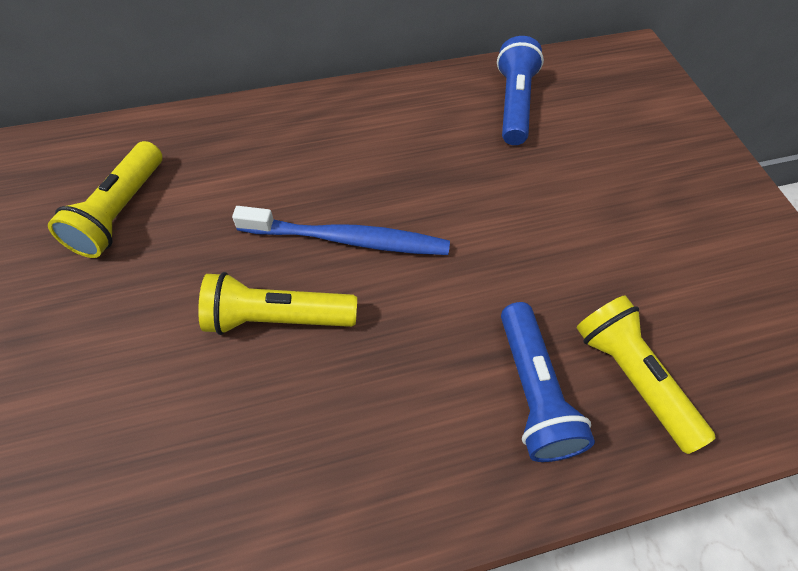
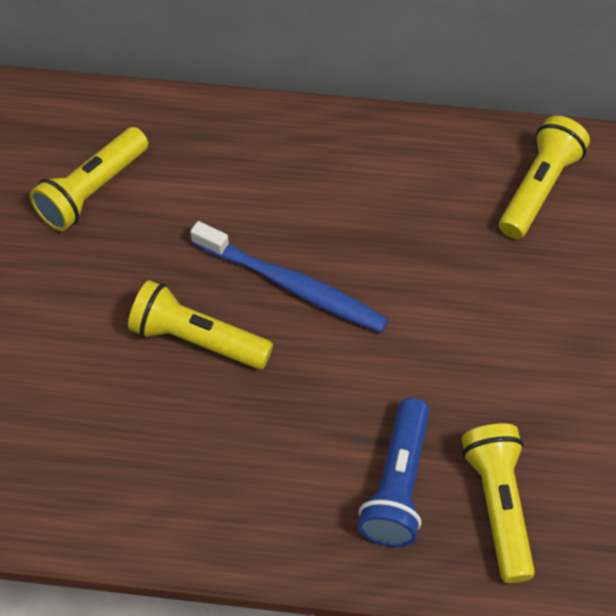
camera: 25 degrees right, 0 degrees up
blue flashlight [497,36,544,145] -> yellow flashlight [499,116,590,239]

